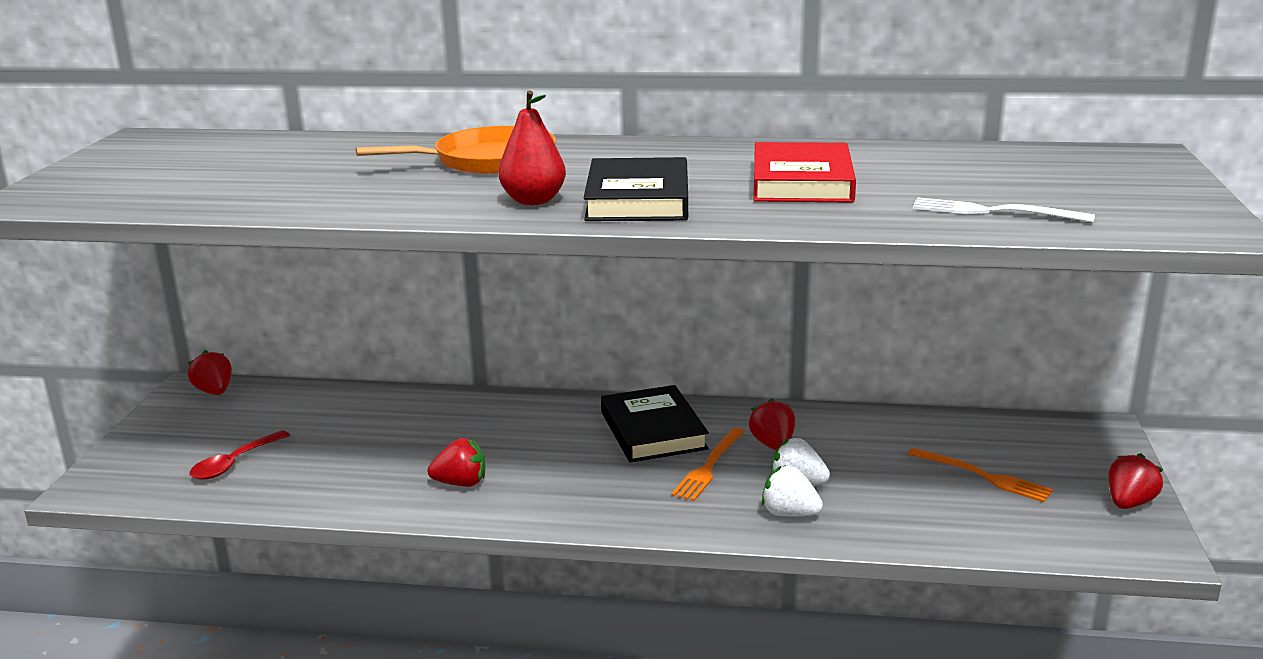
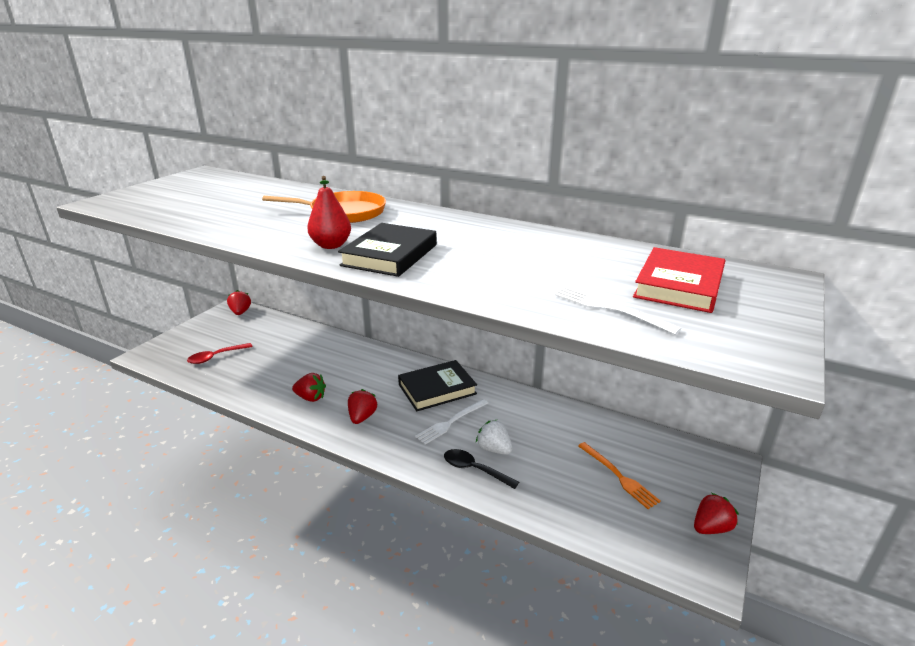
camera: 20 degrees right, 5 degrees up
black book [601,385,709,463] -> black book turned 60 degrees clockwise [398,360,477,411]
orange fork [671,428,745,501] -> white fork [415,399,488,444]
red strawberry [749,398,795,450] -> red strawberry moved to [348,389,378,424]
red book [754,142,856,203] -> red book moved to [633,247,725,313]
white strawberry [762,465,823,517] -> black spoon [444,449,519,489]

